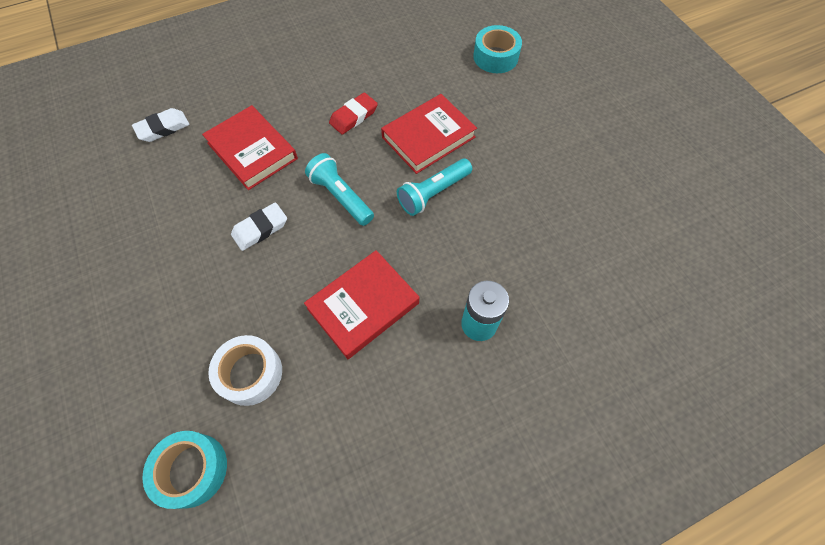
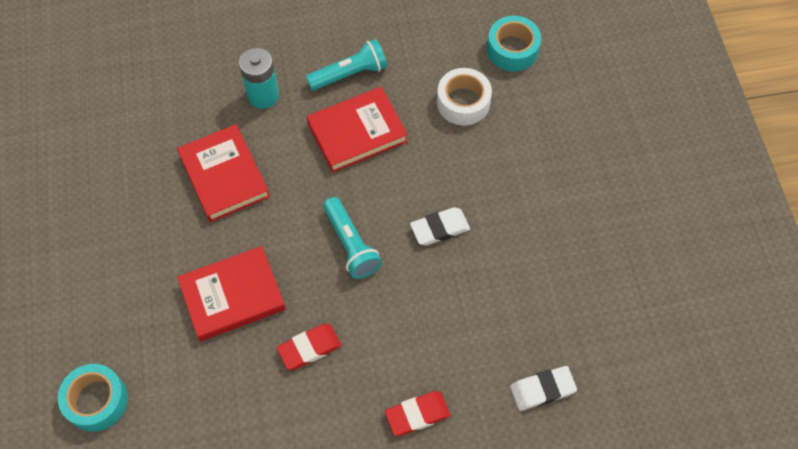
camera: 165 degrees left, 0 degrees up
red book [202,105,298,190] -> red book moved to [177,124,270,222]
turquoise flashlight [397,159,472,216] -> turquoise flashlight moved to [306,39,387,91]
none -> red eraser [385,391,451,436]

